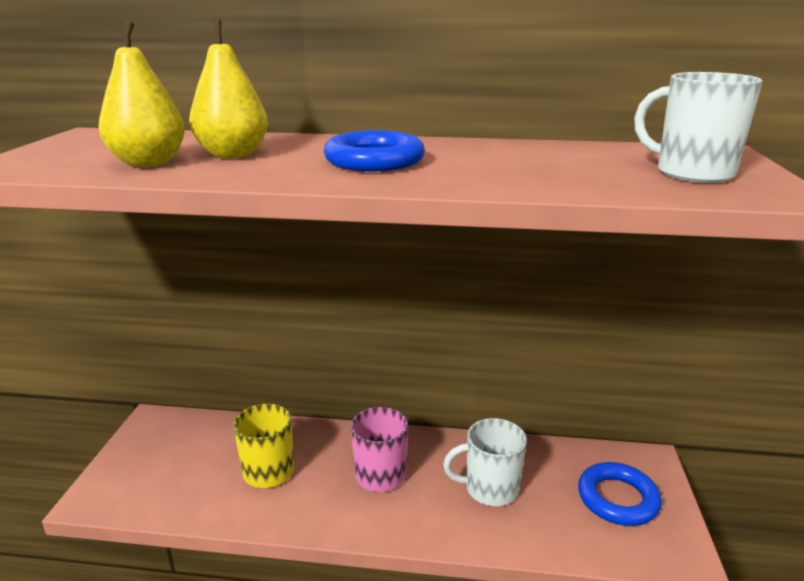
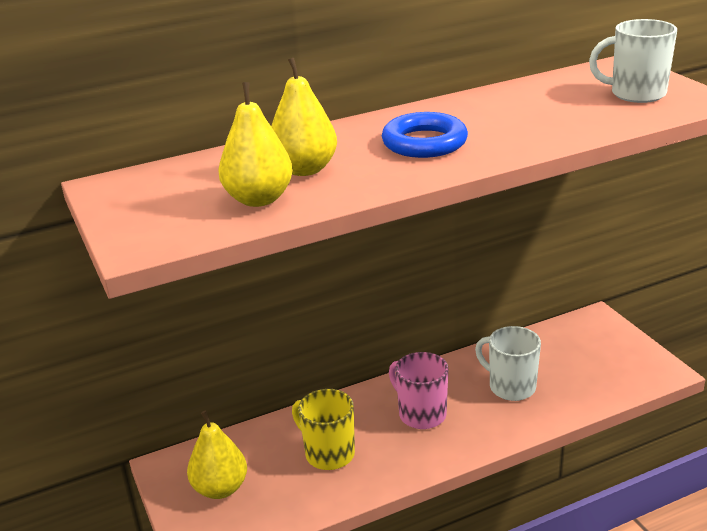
camera: 30 degrees left, 5 degrees up
white mug [443,418,527,506] -> white mug turned 75 degrees clockwise [475,326,541,401]
blue ring [578,462,662,526] -> none
none -> yellow pear [187,411,247,499]

